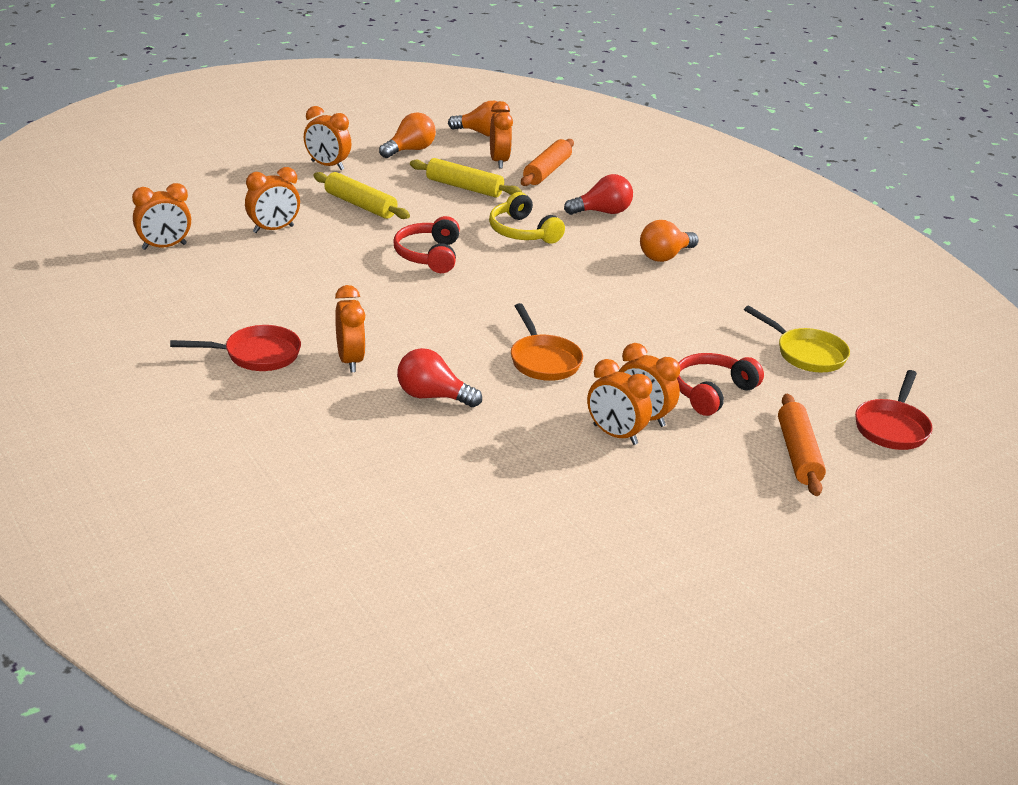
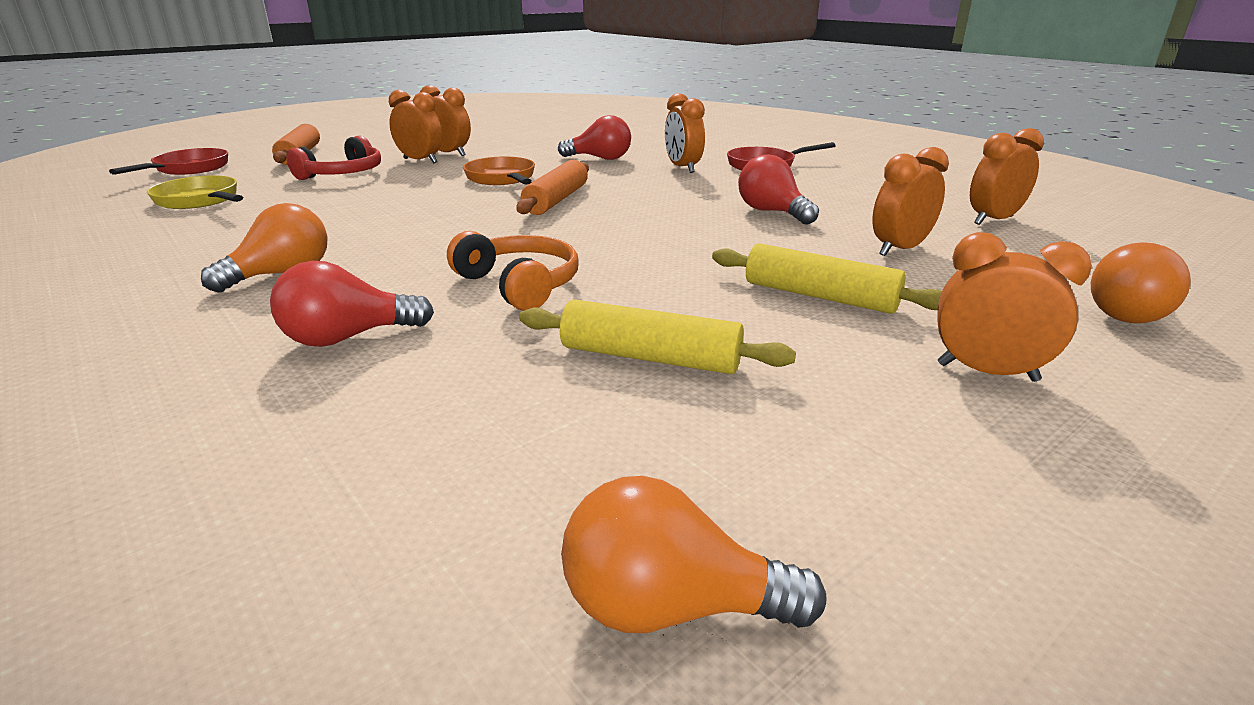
camera: 175 degrees right, 5 degrees down
orange light bulb [379,113,436,158] -> orange light bulb moved to [1091,242,1191,323]
red headphones [393,216,460,273] -> none
yellow headphones [489,192,565,244] -> orange headphones [447,231,578,311]
orange clock [490,101,513,169] -> none
orange rolling pin [521,139,574,186] -> orange rolling pin moved to [516,160,589,215]
none -> red light bulb [738,154,819,225]

